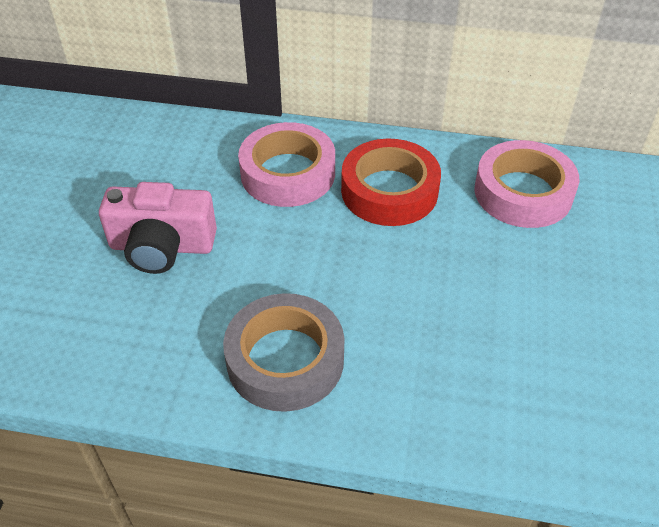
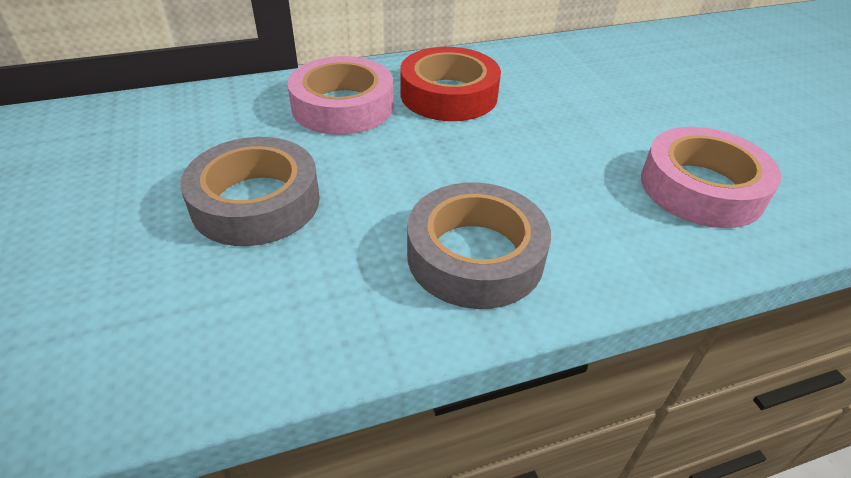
camera: 30 degrees left, 5 degrees down
pink camera [99,182,217,274] -> grey tape [180,137,320,246]
pink tape [474,140,580,228] -> pink tape moved to [641,127,781,228]

